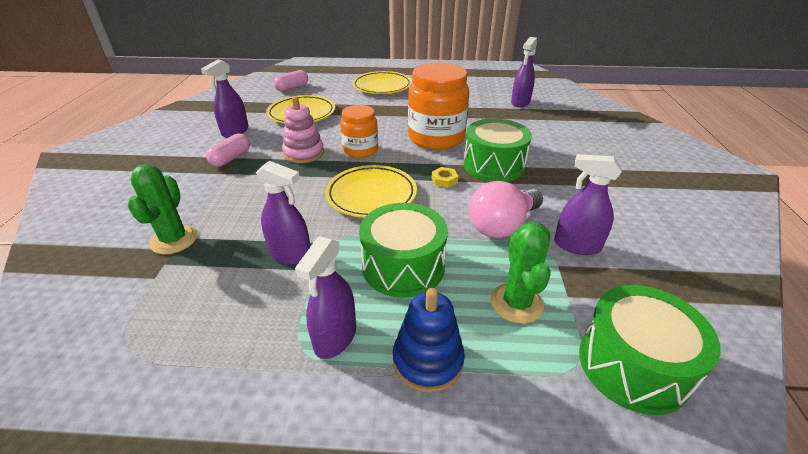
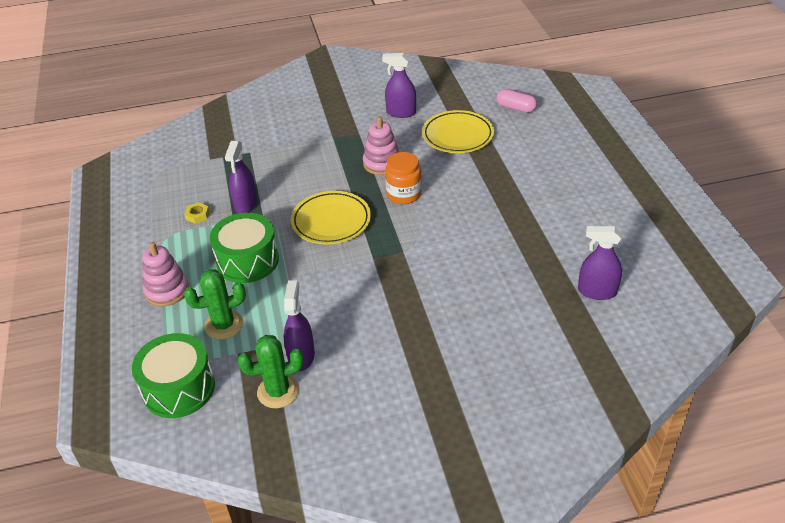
camera: 75 degrees right, 5 degrees up
green cactus [128,164,198,254] -> green cactus moved to [238,335,304,408]
pink capsule [206,133,250,167] -> none
purple spray bottle [295,236,356,359] -> none
yellow plate [352,71,412,94] -> none
blue stacking toy [393,288,465,393] -> pink stacking toy [142,242,189,306]
orange jar [408,63,470,150] -> none
yellow nut [432,167,458,188] -> yellow nut moved to [184,202,209,224]
green drum [463,118,532,182] -> none
pink light bulb [469,181,543,238] -> none

